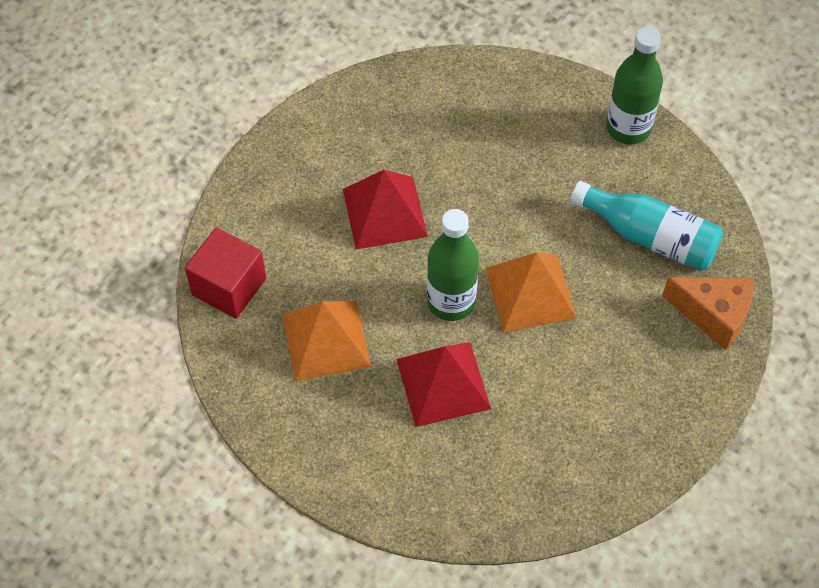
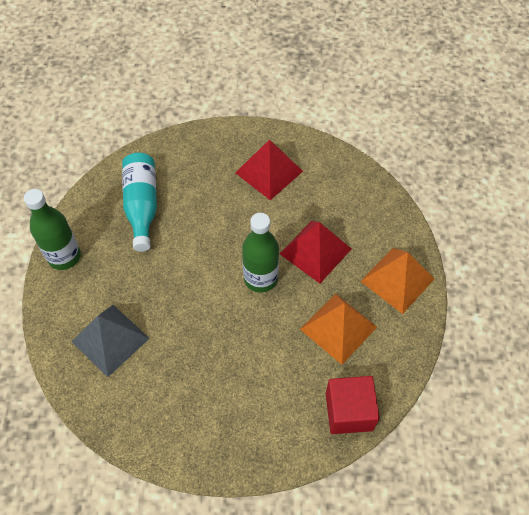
camera: 125 degrees left, 0 degrees up
red pyramid [343,170,428,249] -> red pyramid moved to [236,139,303,200]
orange pyramid [485,252,576,332] -> orange pyramid moved to [360,248,434,314]
orange cheese [662,277,754,350] -> none
none -> grey pyramid [71,305,150,377]

